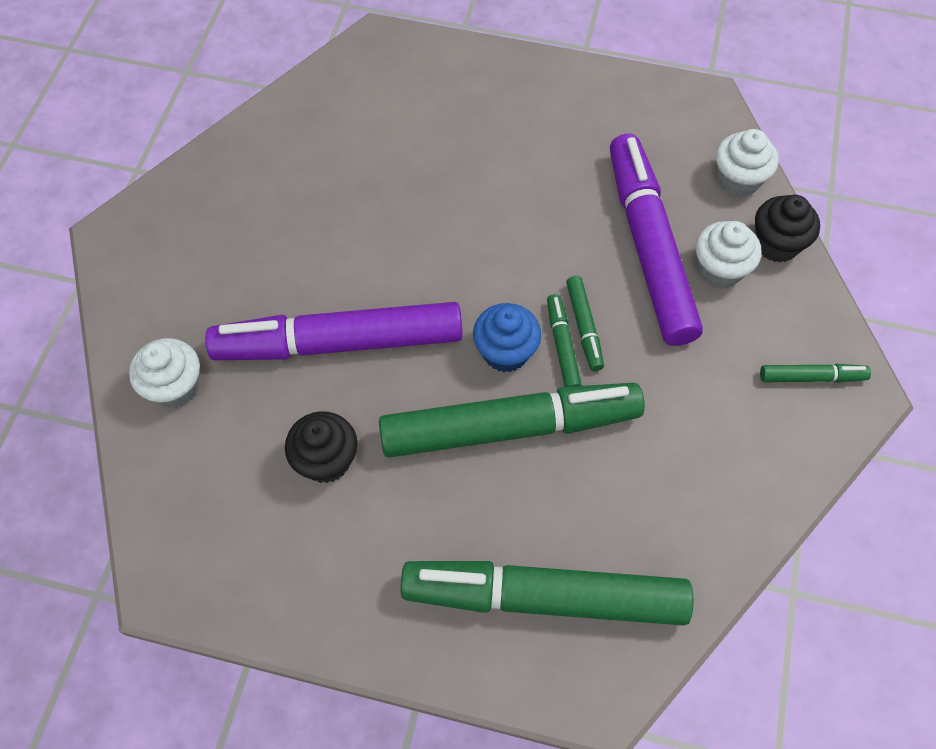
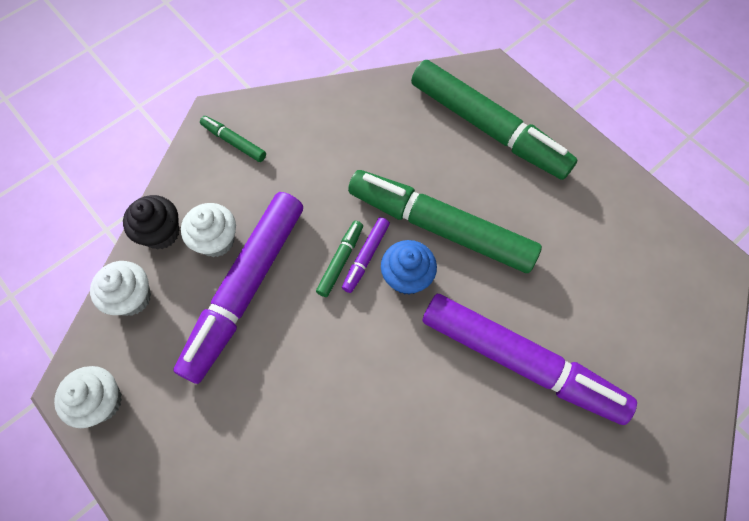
camera: 145 degrees left, 5 degrees up
white cupcake [129,338,200,408] -> white cupcake moved to [54,366,122,428]
black cupcake [285,411,358,483] -> none
green marker [547,294,582,387] -> purple marker [342,217,390,293]

